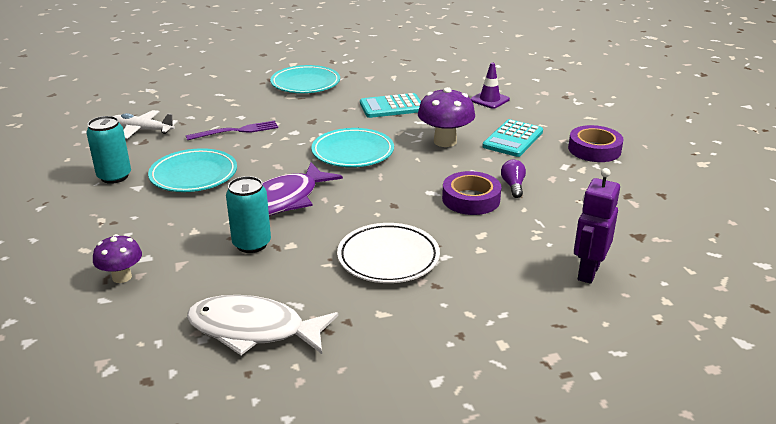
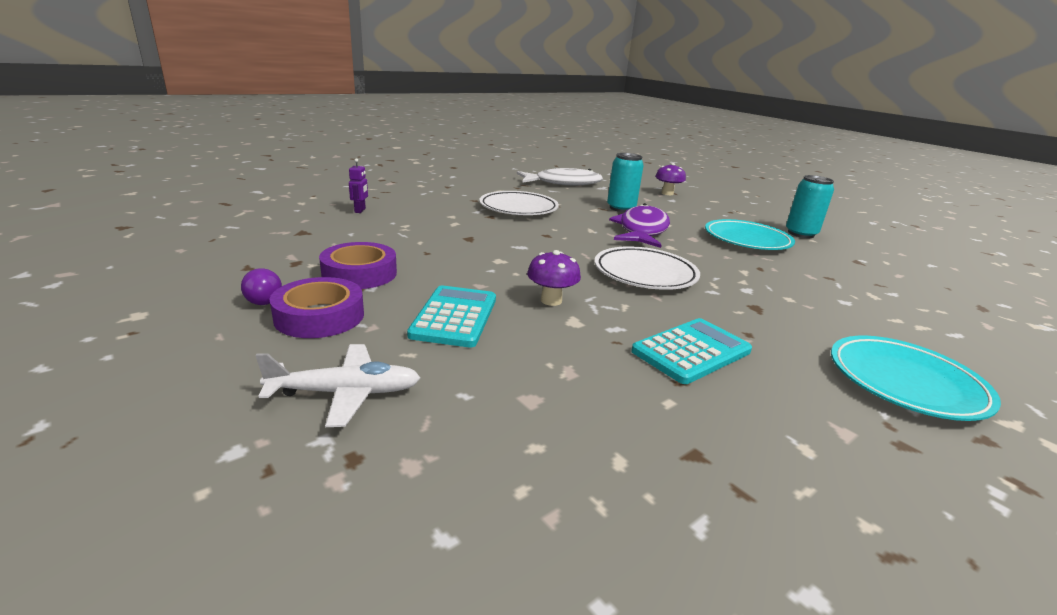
camera: 155 degrees right, 5 degrees down
white plane [113,110,178,139] -> white plane moved to [255,344,421,427]
purple fork [186,121,278,140] -> none
turquoise plate [311,128,394,167] -> white plate [595,246,700,290]
purple mushroom [418,87,475,147] -> purple mushroom [527,250,581,306], size x0.63
purple tape [442,171,501,215] -> purple tape moved to [319,242,397,289]
purple traffic cone [470,63,510,109] -> none
purple light bulb [501,160,526,198] -> purple light bulb moved to [241,268,282,305]
purple robot [574,168,620,284] -> purple robot [349,158,368,213], size x0.53

